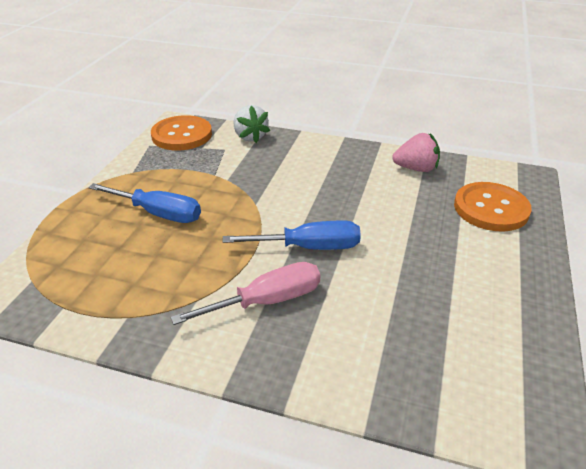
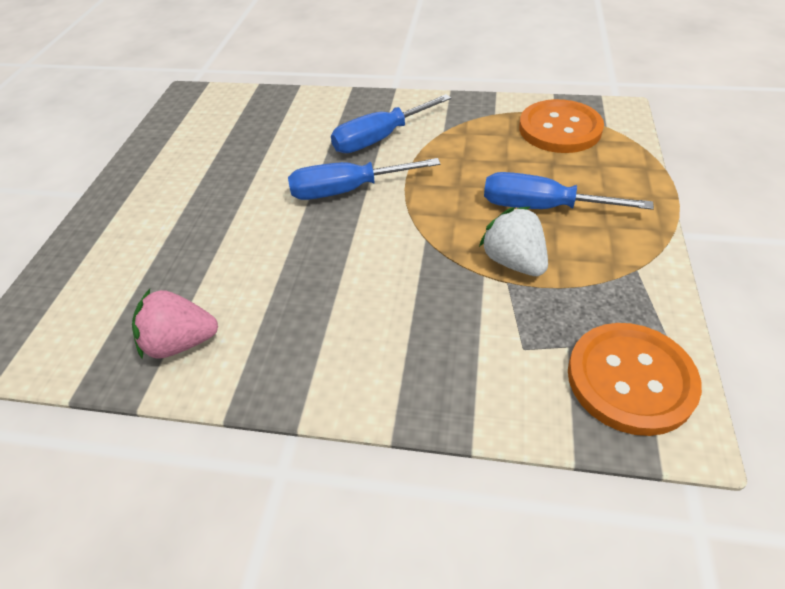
camera: 175 degrees right, 10 degrees up
pink screwdriver [171,262,320,325] -> blue screwdriver [331,94,451,153]
white strawberry [234,105,270,143] -> white strawberry moved to [479,207,548,276]
orange button [454,182,532,232] -> orange button moved to [519,99,604,153]

